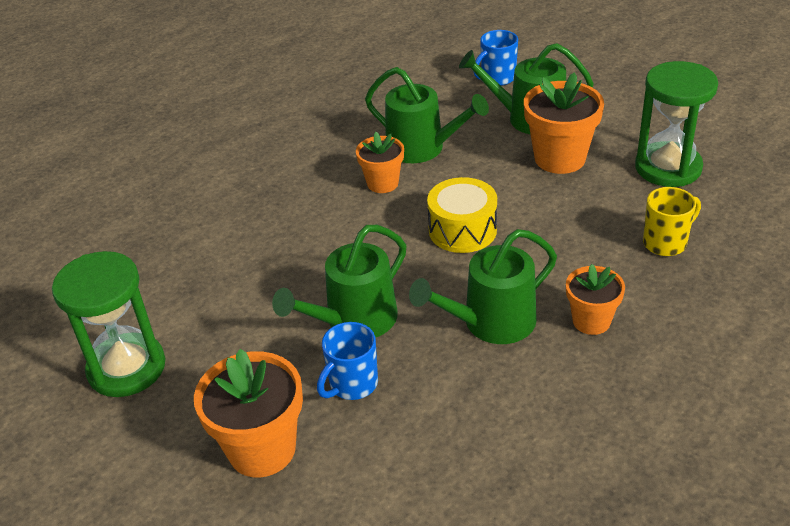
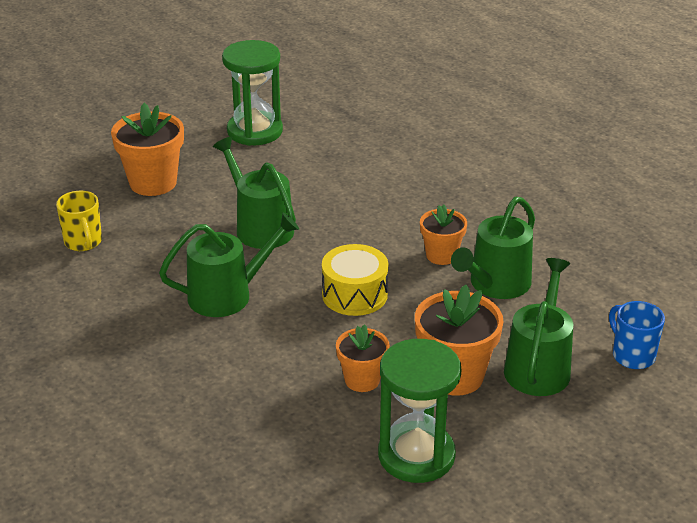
camera: 95 degrees right, 5 degrees down
blue mug [317,322,378,400] -> none
green watering can [409,229,557,344] -> green watering can turned 90 degrees clockwise [159,212,299,317]
orange flower pot [566,264,625,335] -> orange flower pot moved to [336,324,390,392]
yellow mug [643,187,701,256] -> yellow mug moved to [56,191,102,251]

